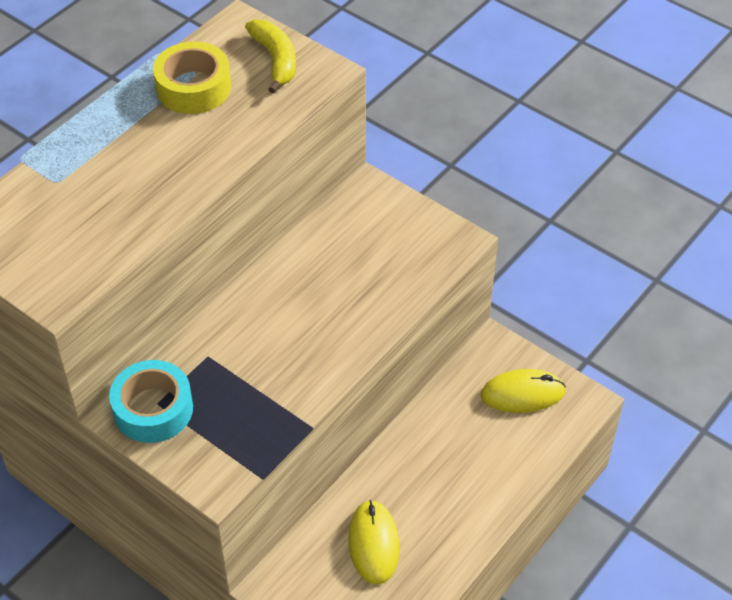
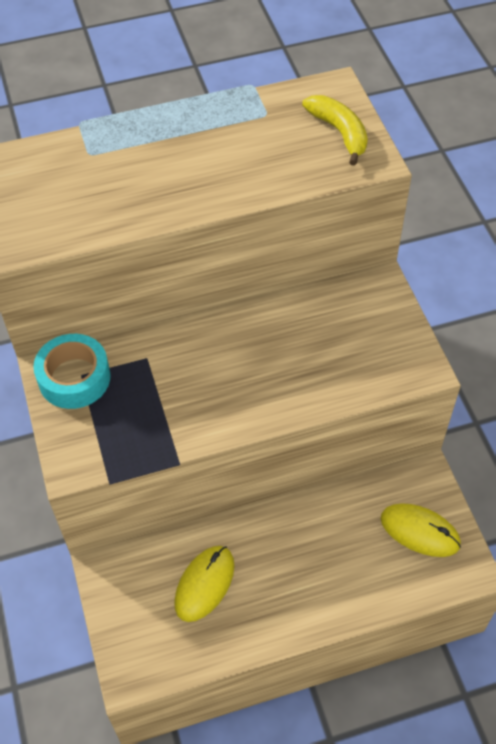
camera: 35 degrees right, 5 degrees up
yellow tape [153,41,231,114] -> none
yellow banana [245,19,296,93] -> yellow banana turned 45 degrees counterclockwise [302,95,368,166]

